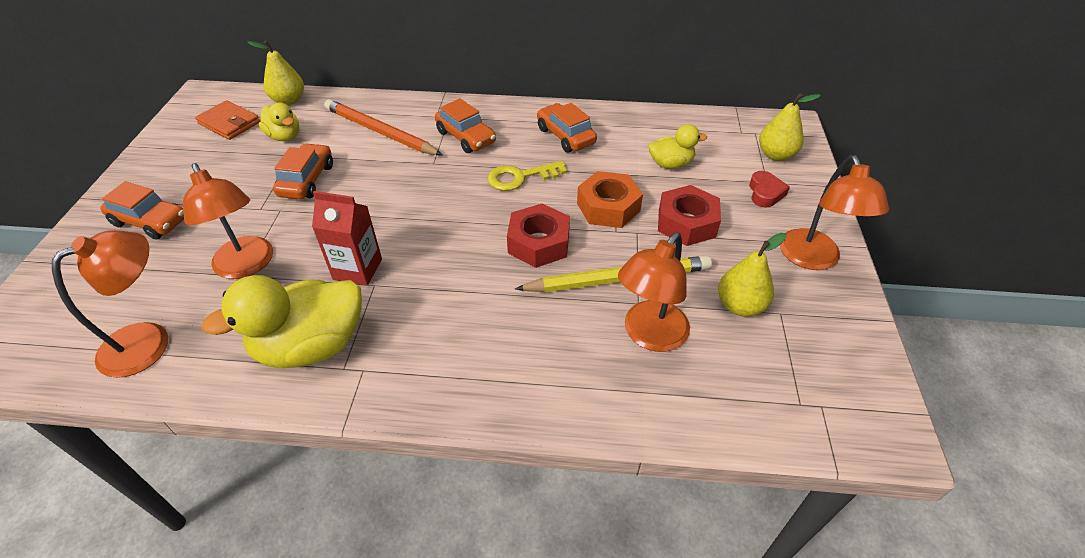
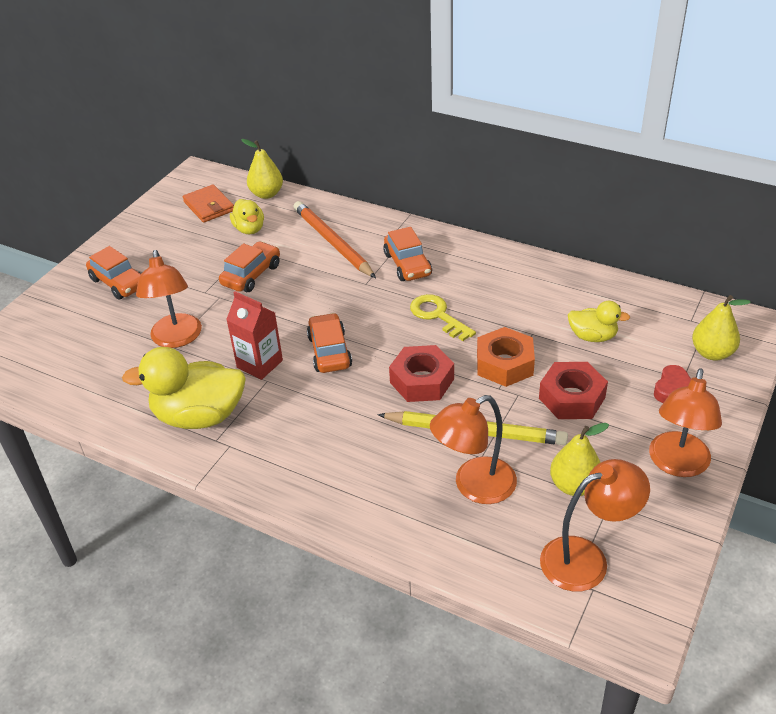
camera: 25 degrees right, 5 degrees down
orange lamp [52,230,168,378] -> orange lamp moved to [540,459,650,592]
yellow key [487,161,567,191] -> yellow key turned 45 degrees clockwise [410,294,476,341]
orange car [537,103,597,153] -> orange car moved to [307,313,352,373]

